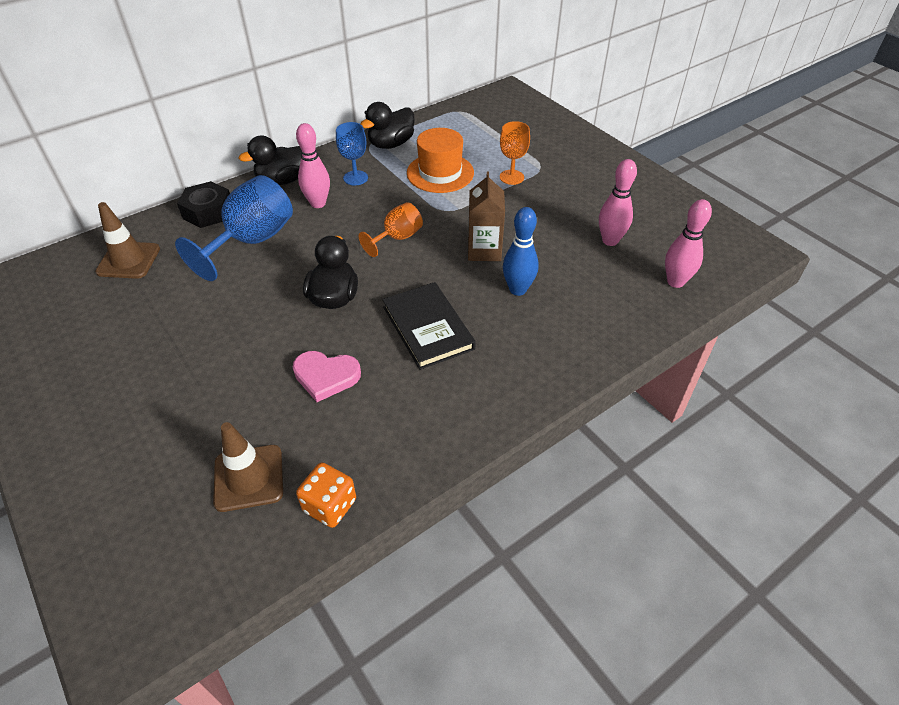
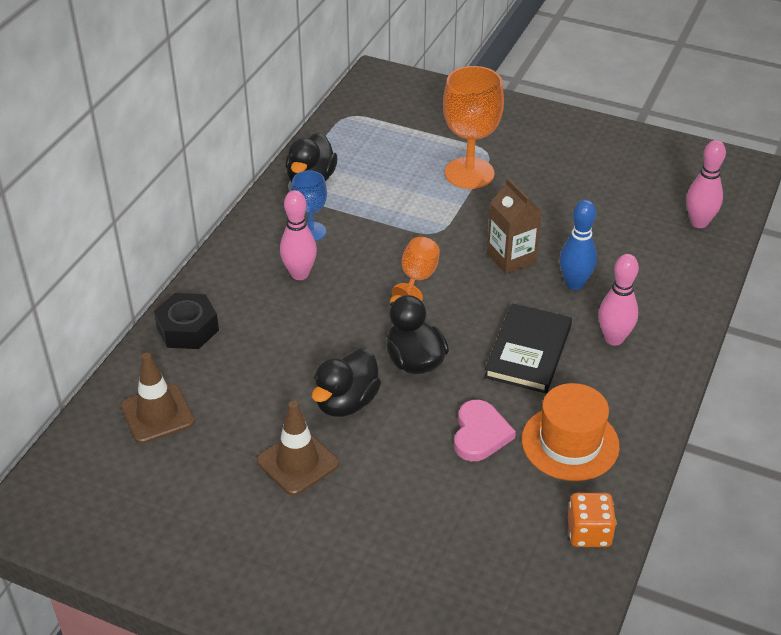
camera: 30 degrees left, 5 degrees down
blue goblet [175,175,293,281] -> none
brown traffic cone [213,422,283,512] -> brown traffic cone moved to [257,401,339,496]
black duck [239,136,302,185] -> black duck moved to [312,348,381,417]
pink heart [293,351,361,402] -> pink heart turned 60 degrees counterclockwise [454,400,516,461]
black book [382,282,476,370] -> black book turned 75 degrees clockwise [484,304,572,393]
orange hat [407,128,474,193] -> orange hat moved to [522,383,620,481]
orange goblet [500,121,530,185] -> orange goblet [443,66,504,189], size x1.77
pink bowling pin [599,159,637,246] -> pink bowling pin moved to [599,254,639,346]

